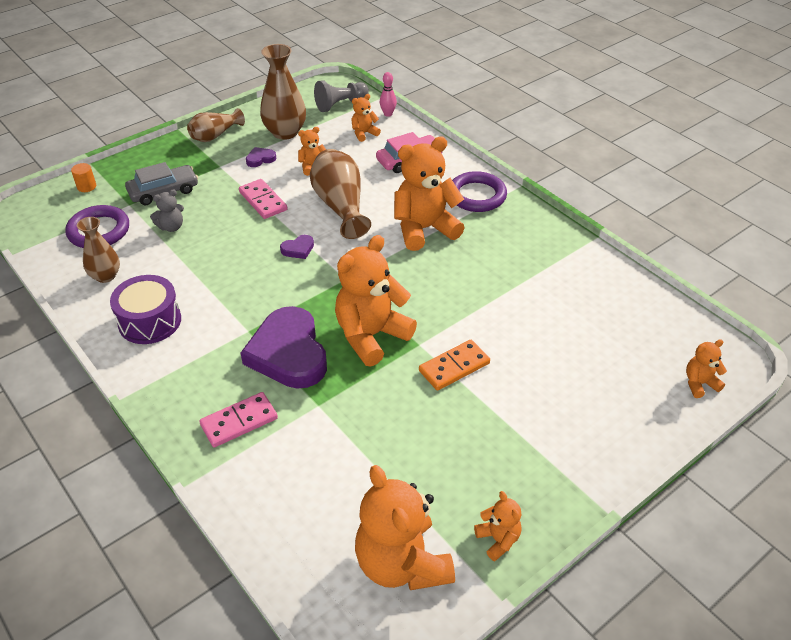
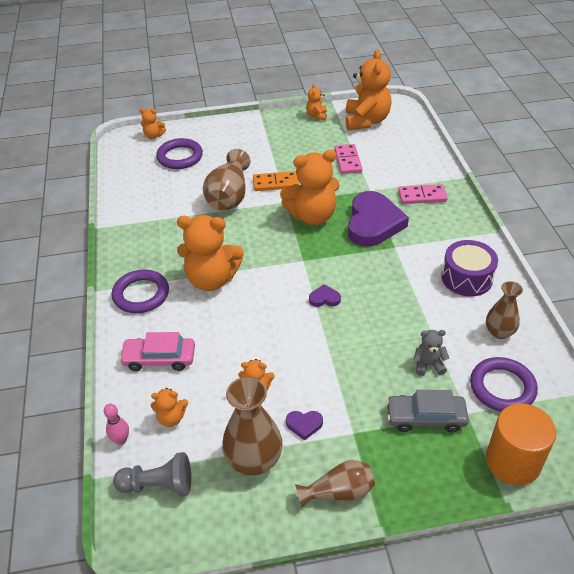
camera: 150 degrees left, 0 degrees up
orange cylinder [71,163,96,192] -> orange cylinder [486,403,556,486], size x2.34
pink domino [239,179,288,219] -> pink domino moved to [334,144,362,174]
brown vase [310,149,371,239] -> brown vase moved to [203,149,250,211]
none -> purple ring [156,138,203,169]

